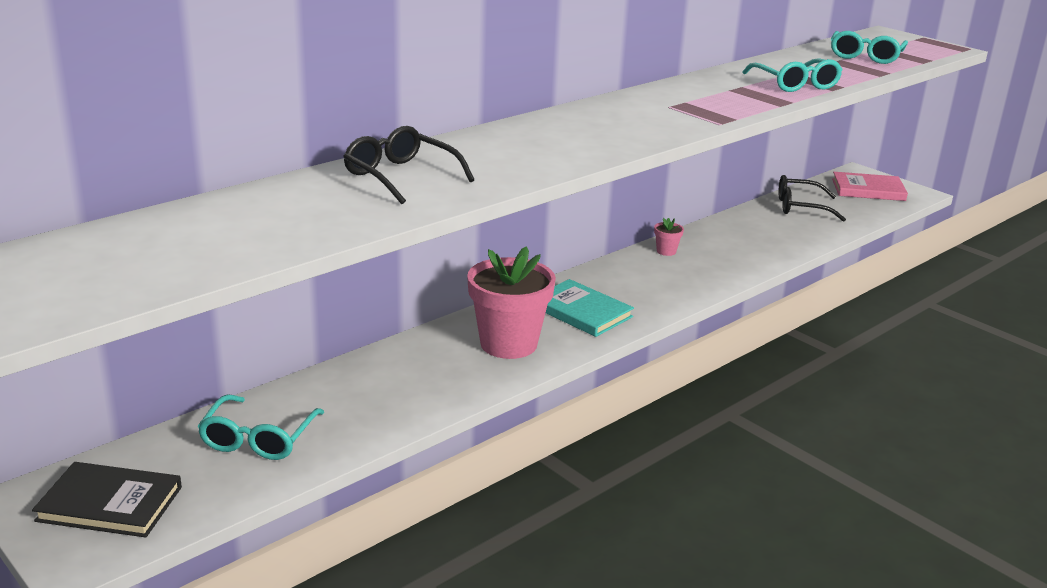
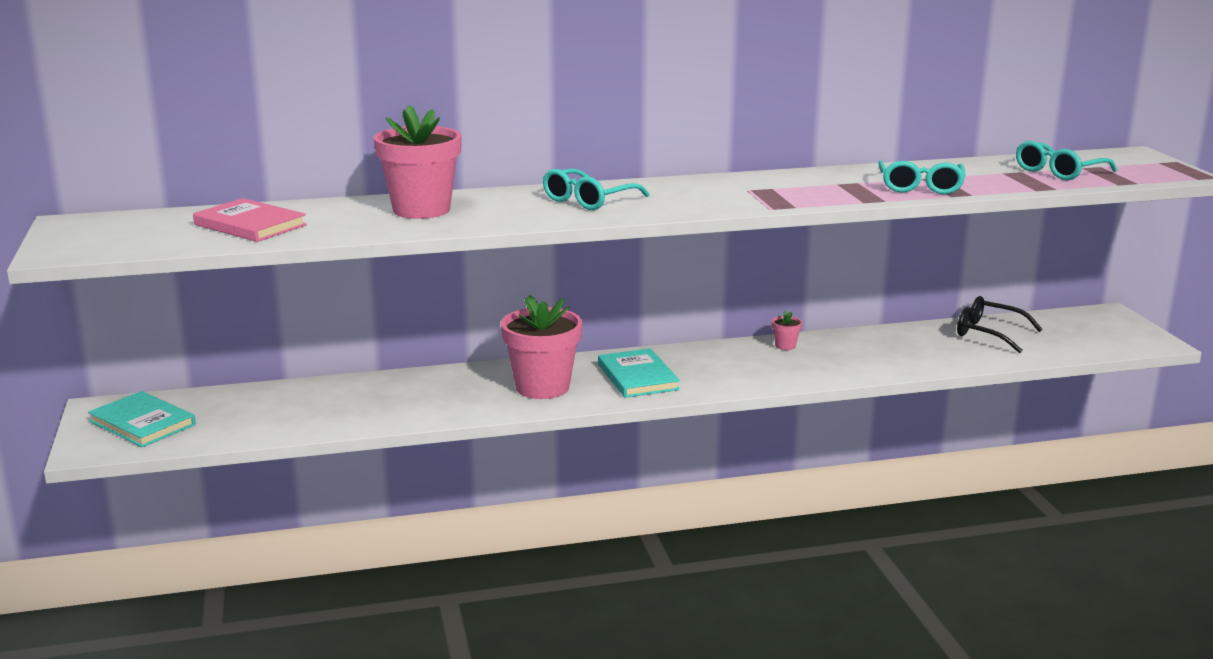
camera: 30 degrees right, 5 degrees down
black book [32,462,182,538] -> turquoise book [88,391,196,447]
turquoise glasses [197,394,324,460] -> turquoise glasses moved to [543,168,650,210]
black glasses [343,126,474,204] -> pink flower pot [374,105,462,219]
pink book [832,172,908,201] -> pink book moved to [193,198,307,242]

